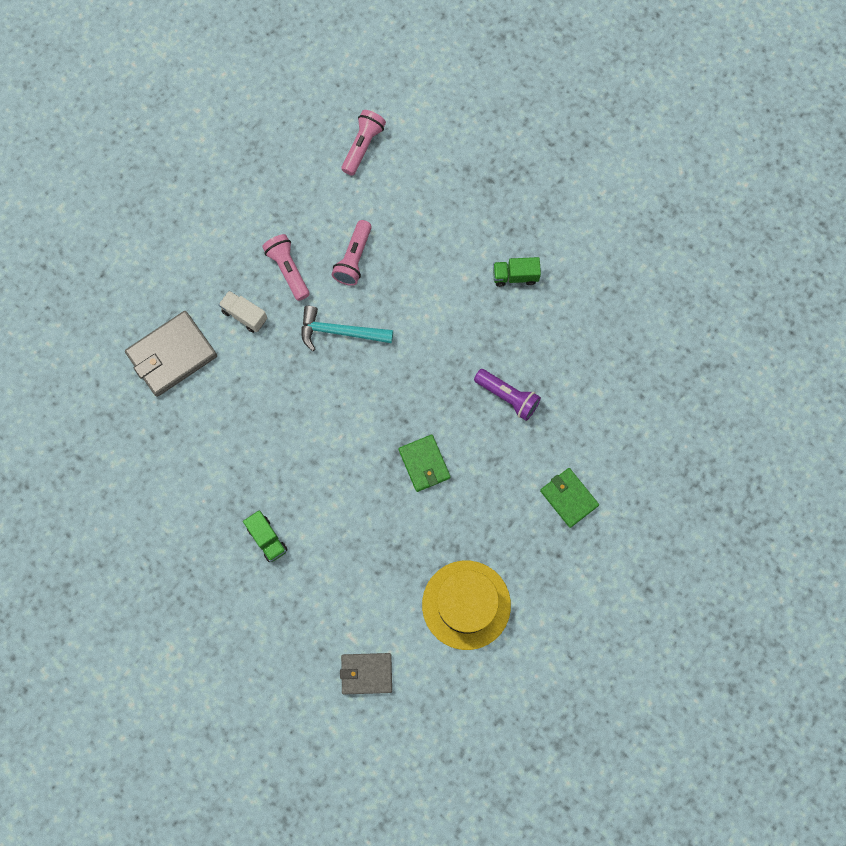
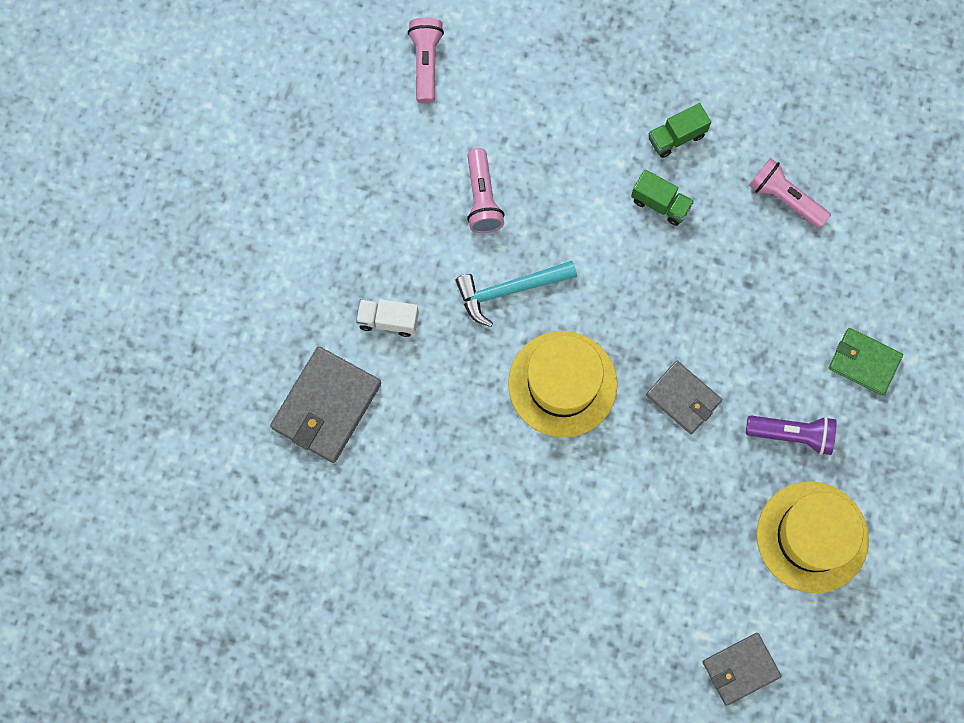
camera: 25 degrees left, 0 degrees up
green truck [243,510,288,562] -> green truck moved to [631,169,694,226]
pink flashlight [262,234,310,301] -> pink flashlight moved to [749,158,831,228]
green wallet [399,435,451,492] -> grey wallet [646,361,722,434]
purple flashlight [474,369,541,421] -> purple flashlight moved to [746,416,837,455]
none -> yellow hat [508,331,617,438]

